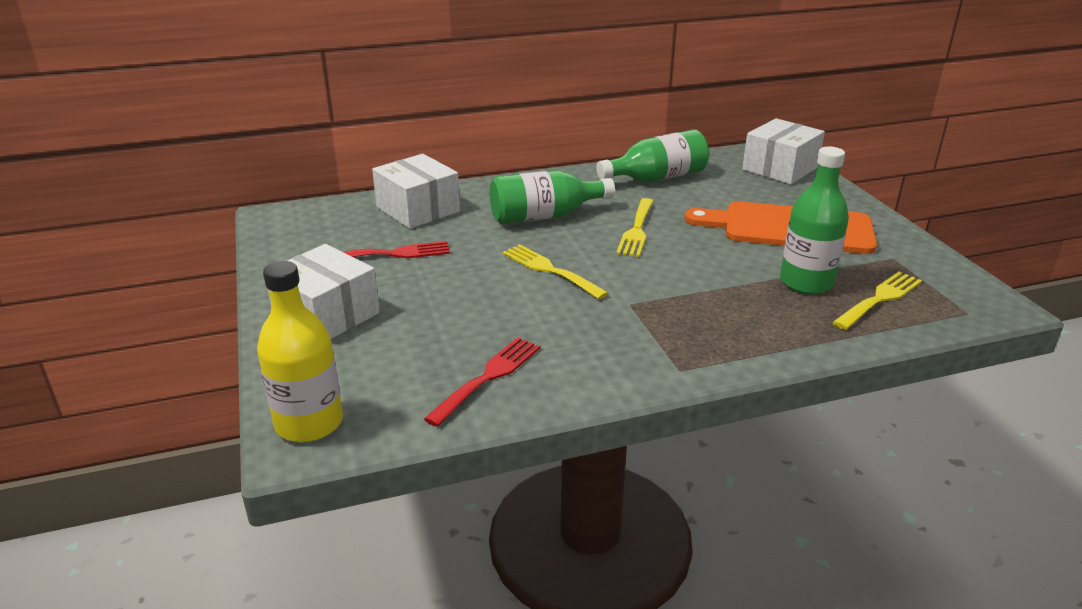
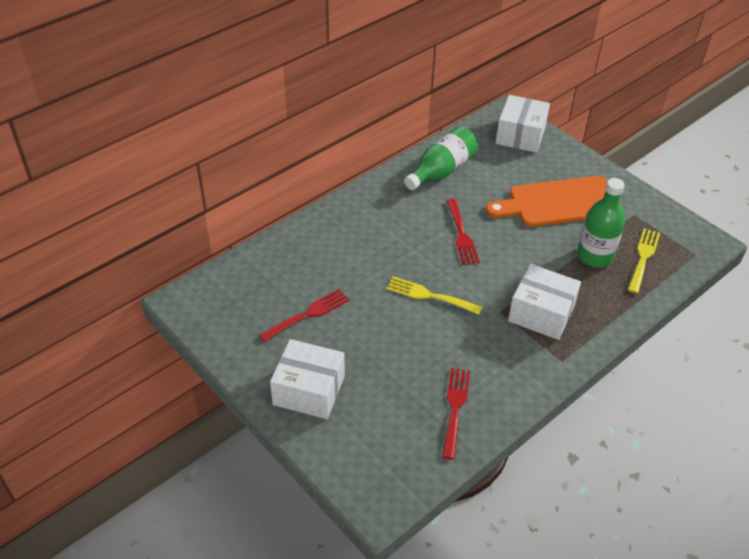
camera: 25 degrees left, 15 degrees up
yellow bottle [257,261,343,442] -> none
white box [372,154,460,229] -> white box moved to [508,264,581,340]
green bottle [490,170,615,224] -> none
yellow fork [616,198,653,257] -> red fork [446,199,480,265]

